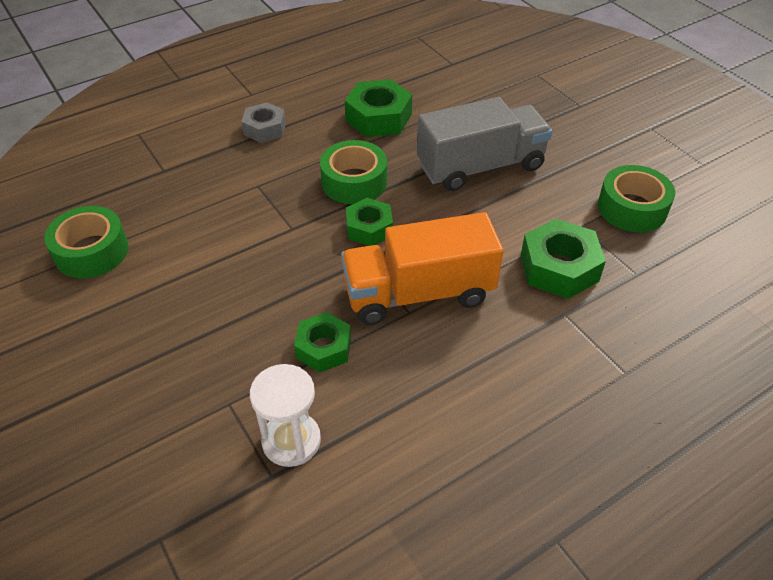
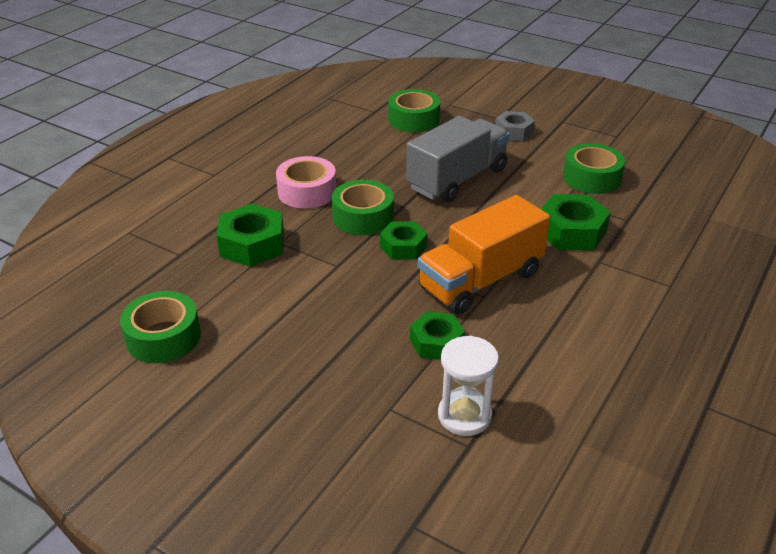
camera: 25 degrees left, 10 degrees down
grey nut [241,102,286,143] -> grey nut moved to [495,111,535,141]
green nut [345,79,412,137] -> green nut moved to [217,204,284,267]
none -> pink tape [276,156,336,209]
none -> green tape [388,89,440,133]

